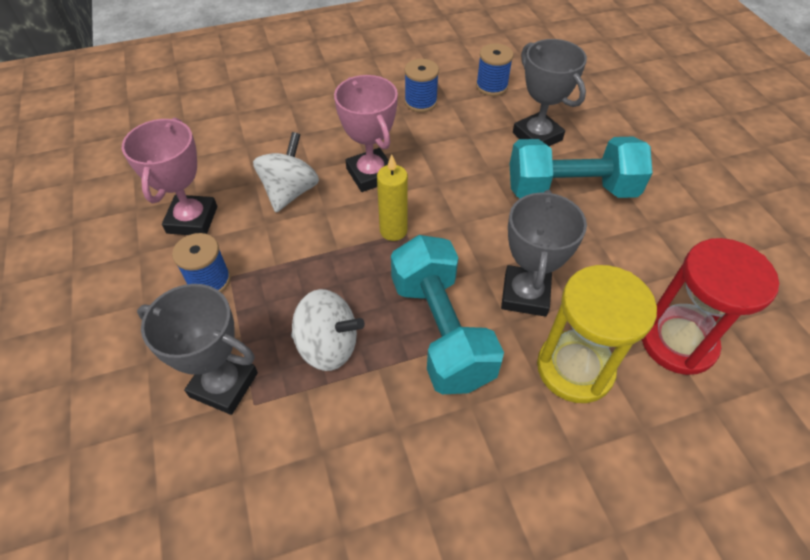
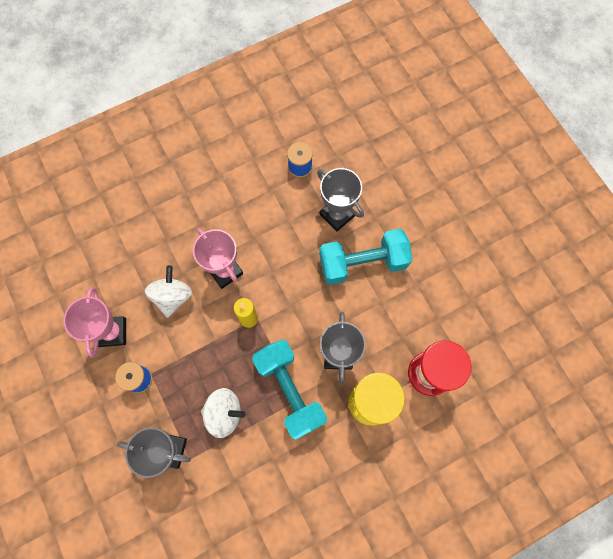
camera: 10 degrees left, 20 degrees up
blue spool [404,59,439,112] -> none

